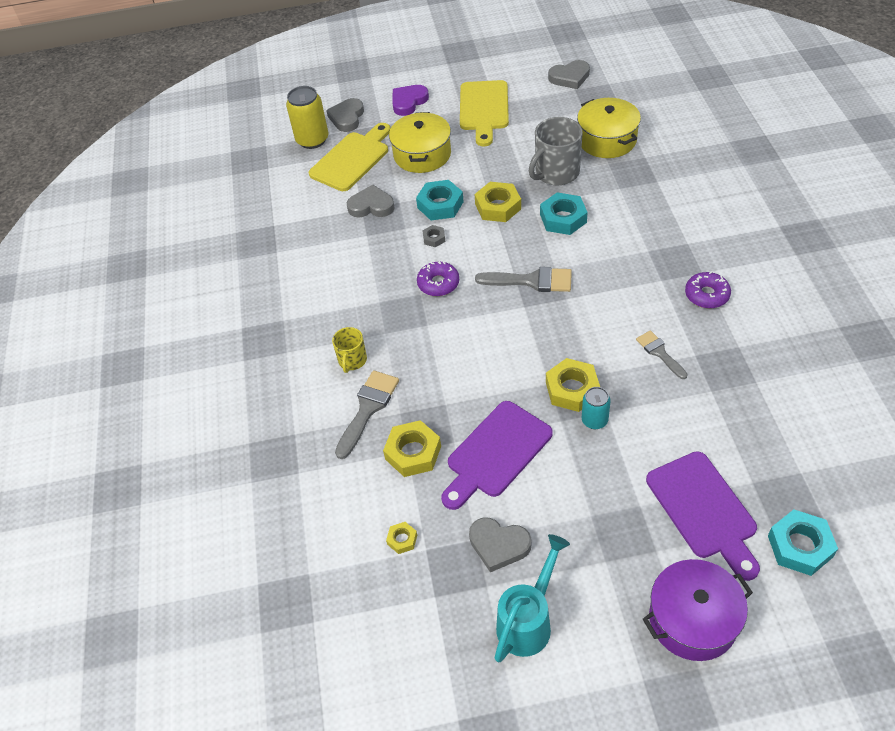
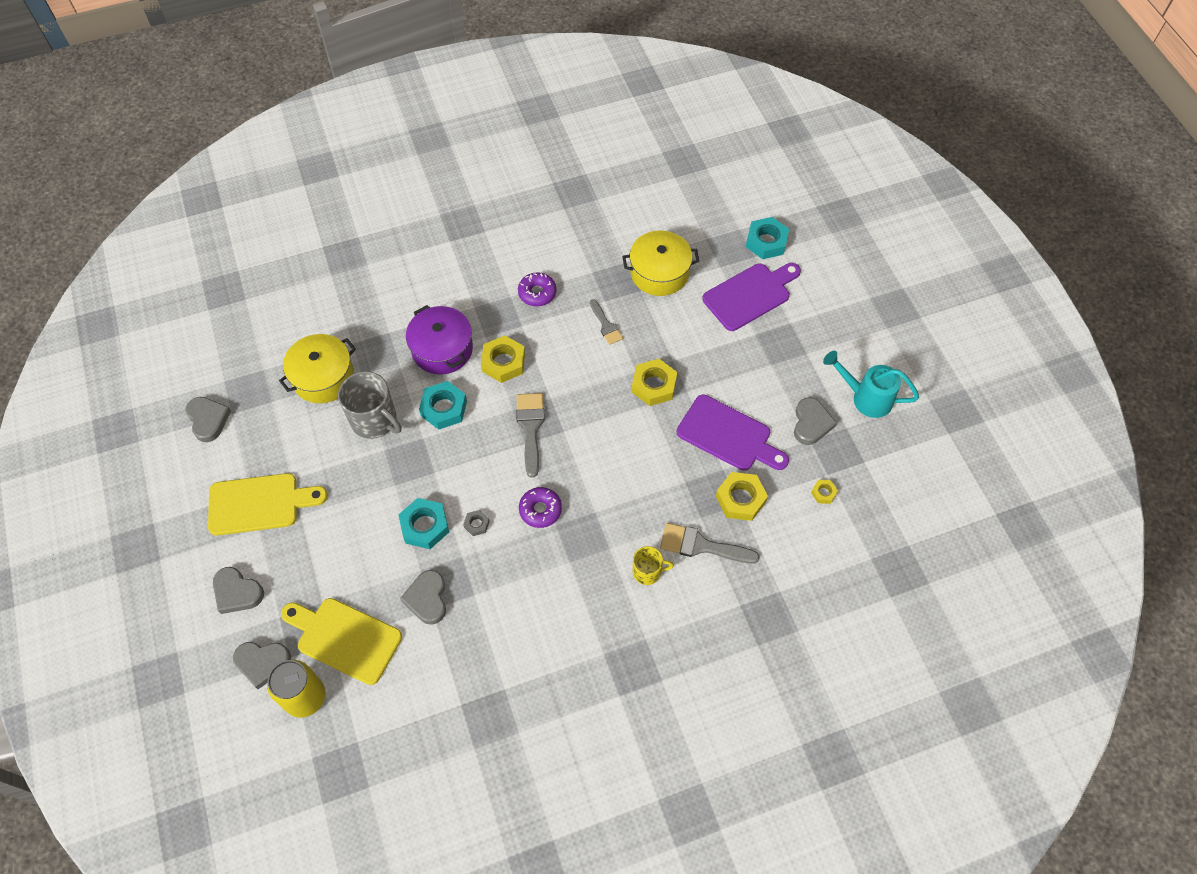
camera: 105 degrees left, 10 degrees up
yellow pot [389,112,451,173] -> yellow pot moved to [622,231,699,296]
purple heart [392,85,429,116] -> grey heart [213,567,264,614]
yellow nut [474,182,521,222] -> yellow nut moved to [481,336,525,383]
turquoise can [582,387,611,429] -> none
grey brush [636,330,688,379] -> grey brush turned 75 degrees counterclockwise [590,299,623,345]
purple pot [643,559,753,661] -> purple pot moved to [406,305,473,375]

